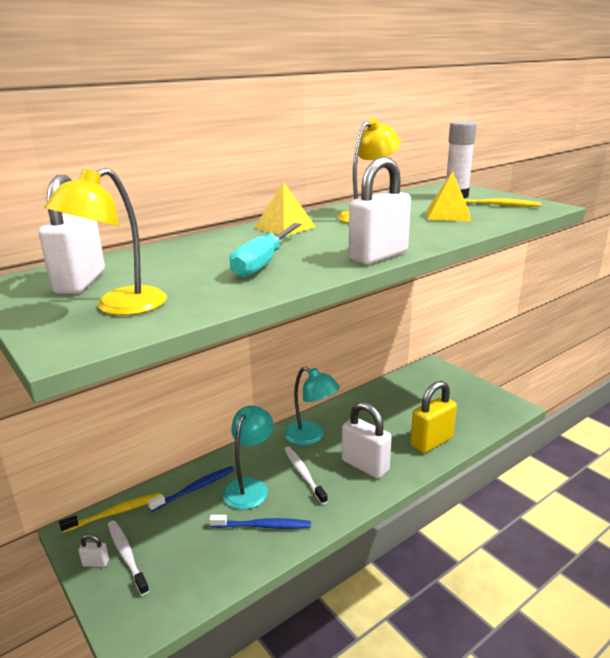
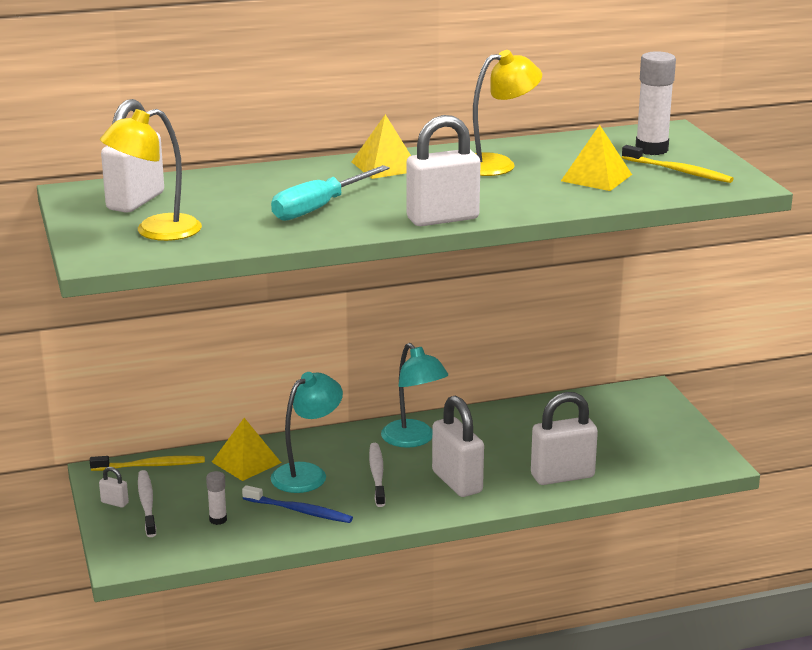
camera: 20 degrees right, 0 degrees up
blue toothbrush [148,466,234,512] -> yellow pyramid [212,418,281,481]
yellow padlock [410,381,457,453] -> white padlock [531,392,598,485]
none -> white glue stick [206,471,227,525]

